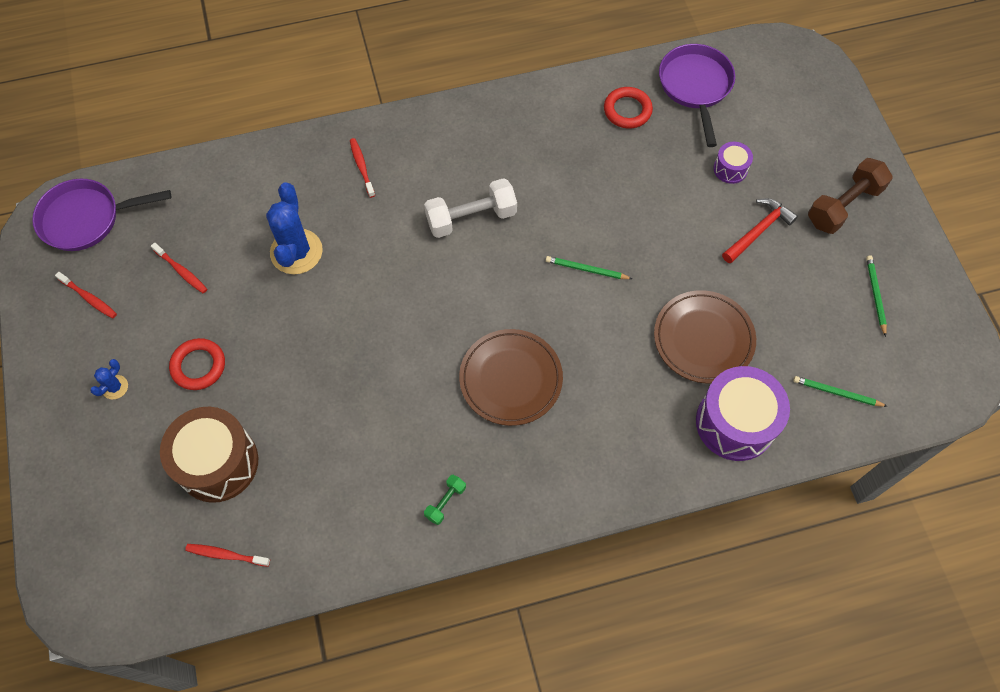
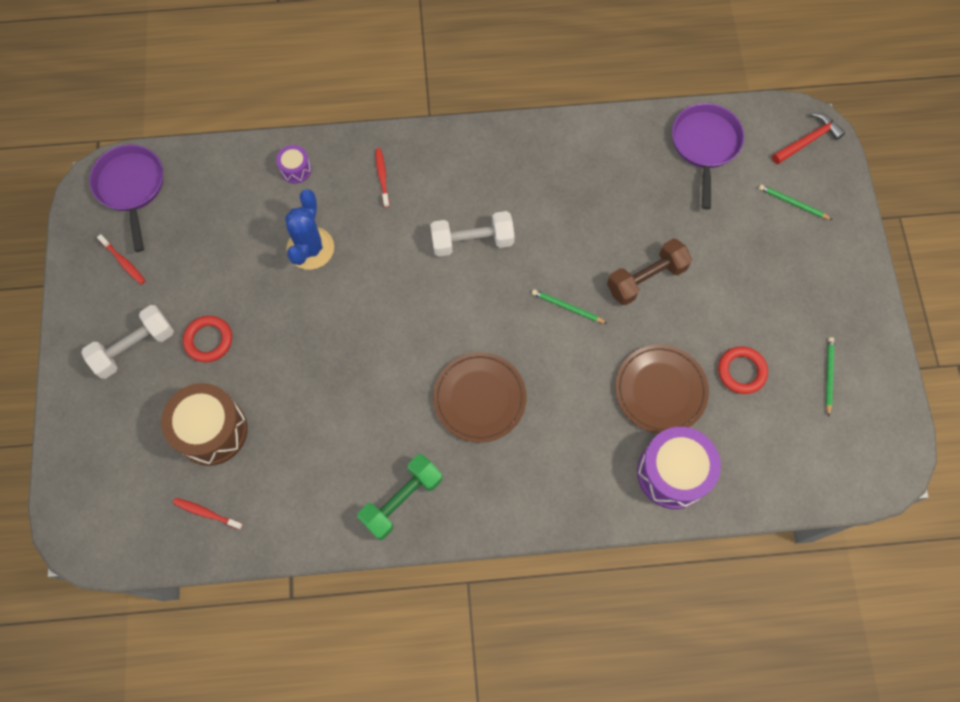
camera: 10 degrees right, 5 degrees up
purple pan [32,179,171,251] -> purple pan turned 75 degrees clockwise [89,144,163,252]
blue cactus [90,359,128,399] -> white dumbbell [81,305,174,379]
red toothbrush [151,242,207,293] -> none
green dumbbell [424,475,466,525] -> green dumbbell [357,454,442,540], size x2.03
red ring [604,87,653,128] -> red ring moved to [718,346,768,394]
purple drum [713,142,753,184] -> purple drum moved to [276,145,312,184]
red hammer [722,198,798,263] -> red hammer moved to [772,113,845,164]
green pencil [793,376,888,407] -> green pencil moved to [759,184,833,220]
brown dumbbell [808,158,893,234] -> brown dumbbell moved to [607,238,692,305]

